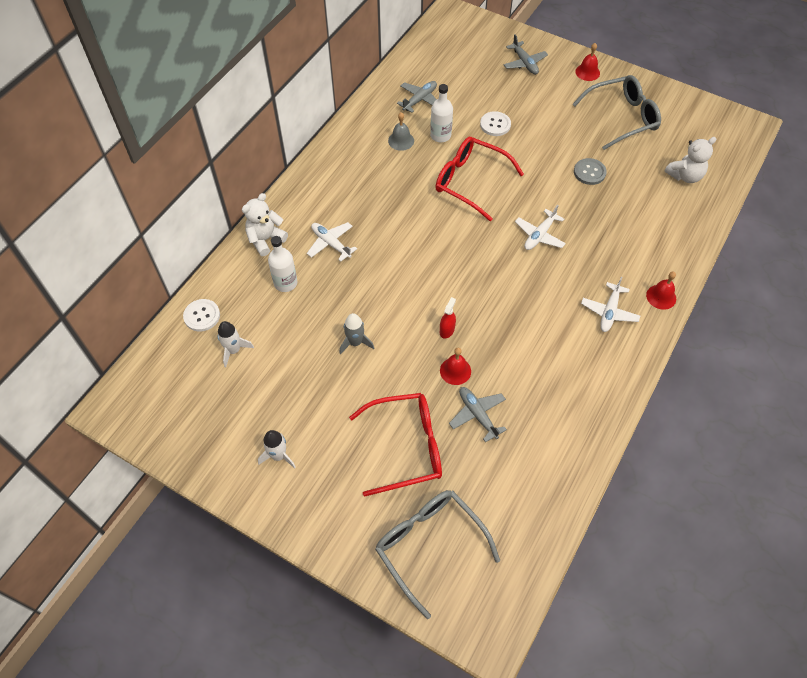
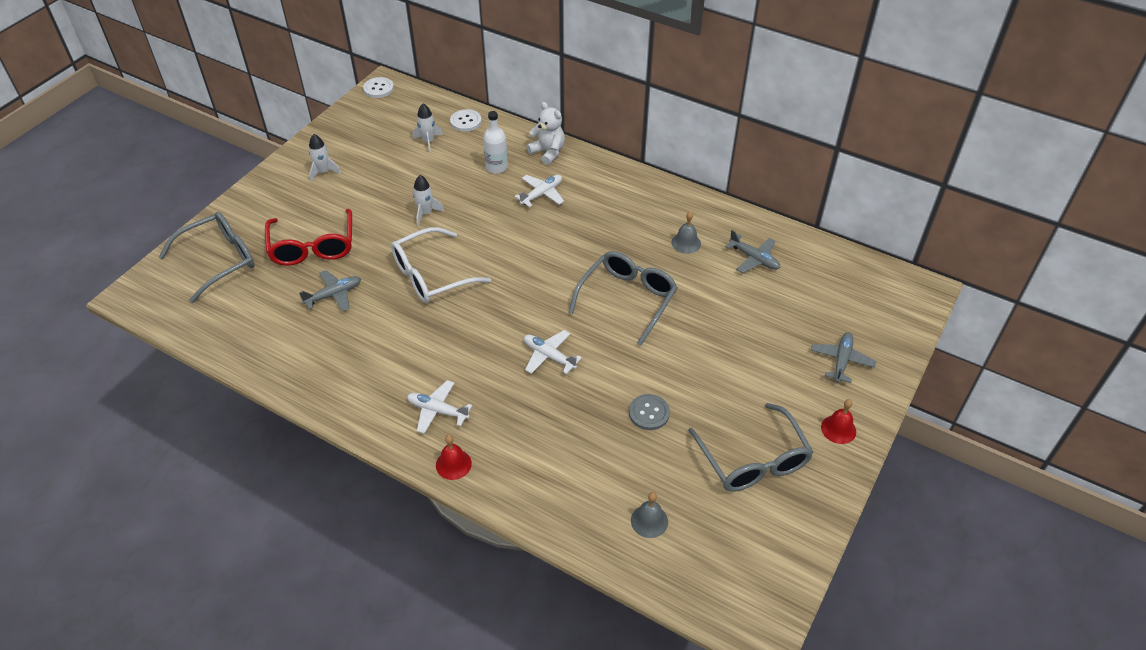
camera: 90 degrees right, 10 degrees down
grey rocket [339,313,374,355] -> white rocket [413,175,444,226]
white bottle [430,84,453,142] -> none
red glasses [435,137,524,221] -> grey glasses [568,251,678,346]
red spray bottle [440,297,456,339] -> white glasses [391,227,491,303]
red bell [440,348,471,385] -> none
white button [480,111,511,136] -> white button moved to [363,77,394,98]
grey plane [504,34,548,75] -> grey plane turned 135 degrees clockwise [811,332,876,383]
white teddy bear [664,137,716,183] -> grey bell [631,492,668,538]

